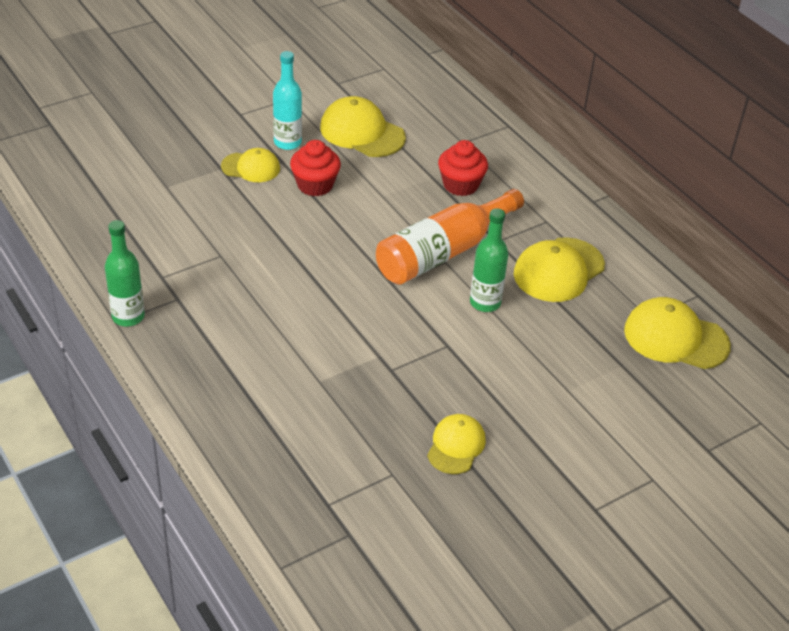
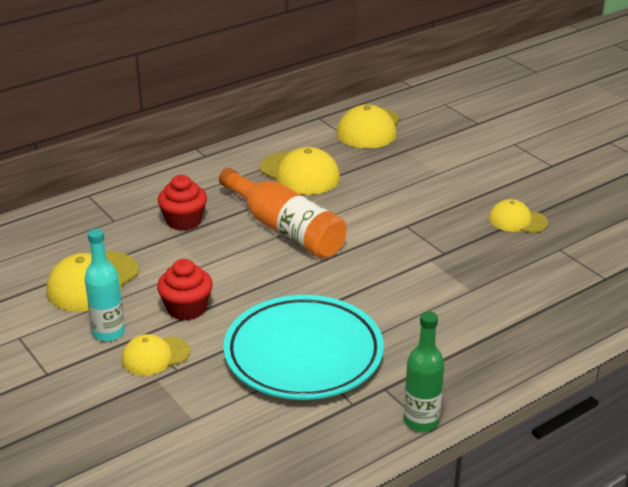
camera: 90 degrees left, 10 degrees down
yellow cap [221,148,280,182] -> yellow cap turned 120 degrees counterclockwise [122,334,190,376]
green bottle [470,208,508,312] -> none
none -> turquoise plate [223,295,384,400]

